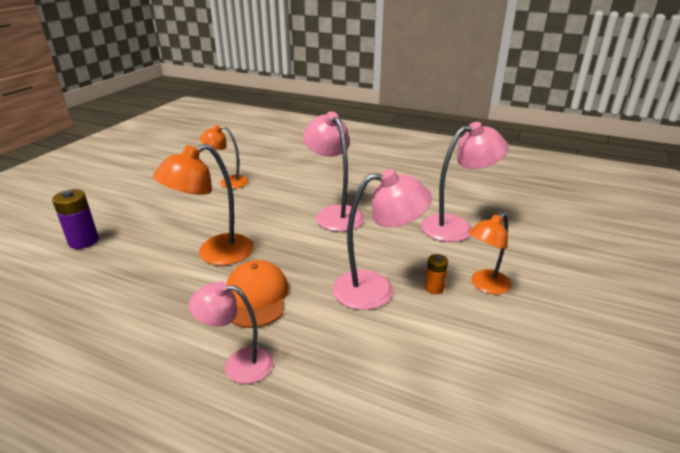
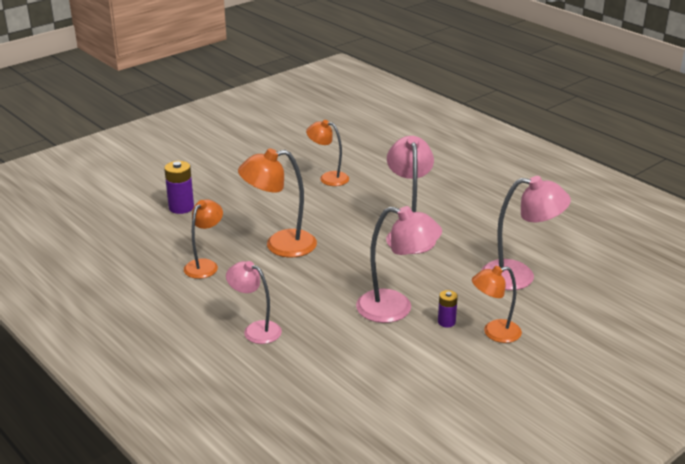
camera: 25 degrees right, 0 degrees up
orange cap [227,260,289,328] -> none
orange battery [425,254,448,294] -> purple battery [438,290,458,327]
none -> orange lamp [184,199,223,279]

